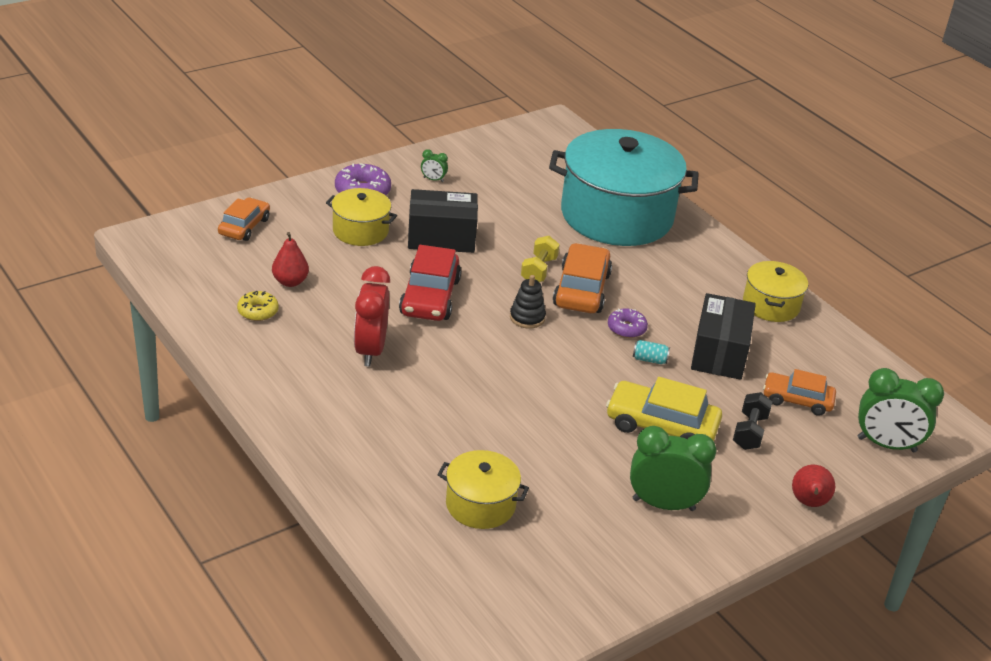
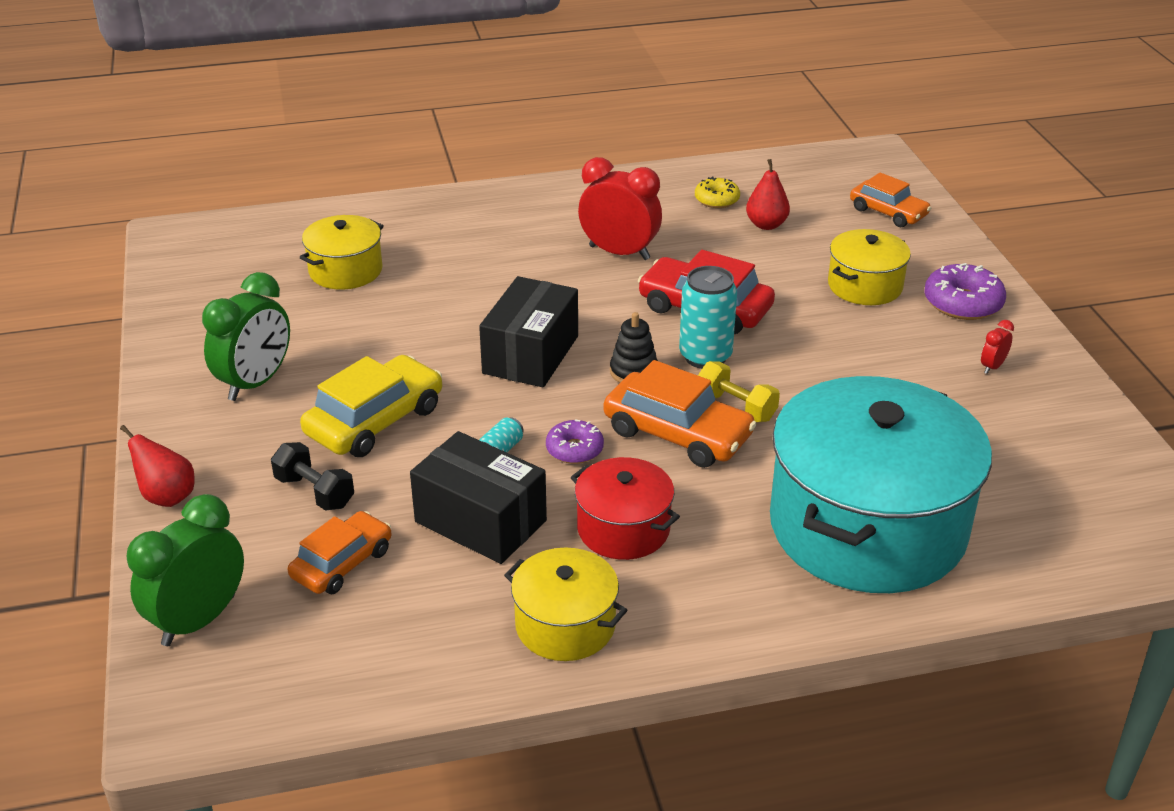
camera: 115 degrees right, 0 degrees up
black box [408,189,478,253] -> black box moved to [479,276,578,387]
green clock [421,149,448,182] -> red clock [981,320,1014,374]
none -> red pot [570,457,680,560]
none -> turquoise can [679,266,737,369]

